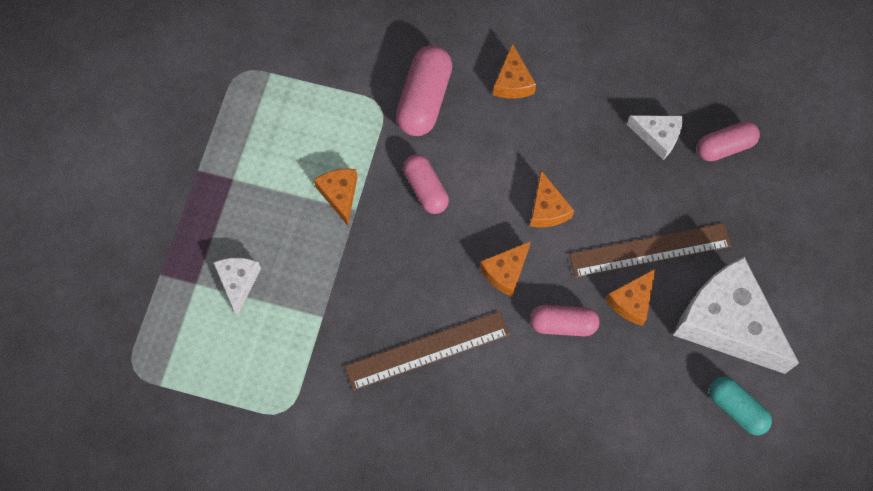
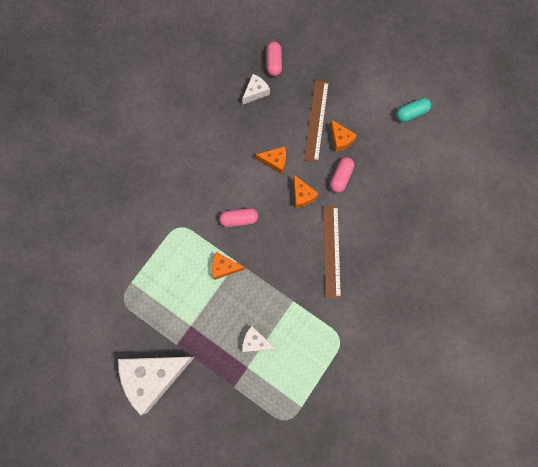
camera: 70 degrees left, 5 degrees up
pink capsule [396,45,452,136] -> none
orange cheese [493,43,536,99] -> none
white cheese [673,257,799,374] -> white cheese moved to [118,357,195,415]

